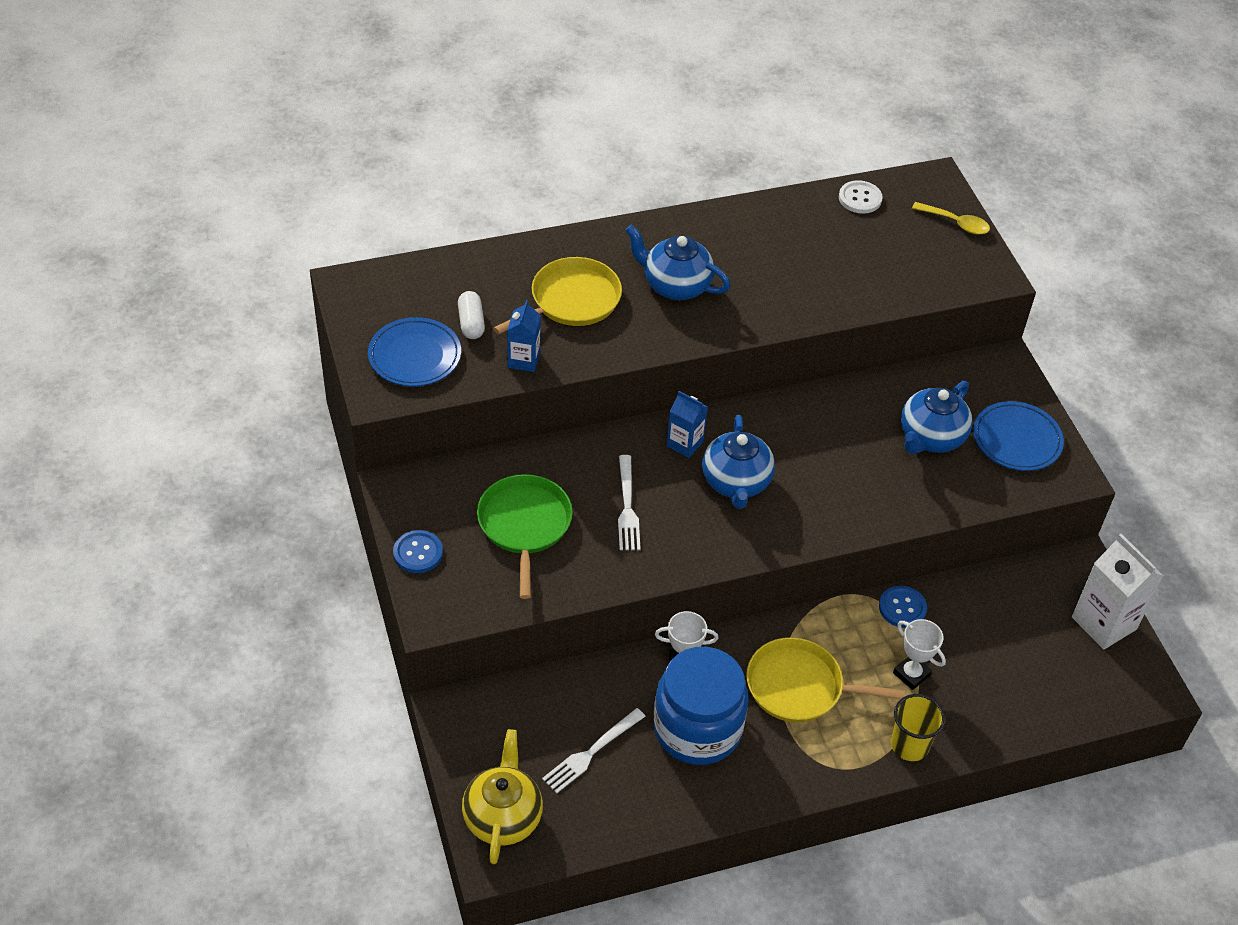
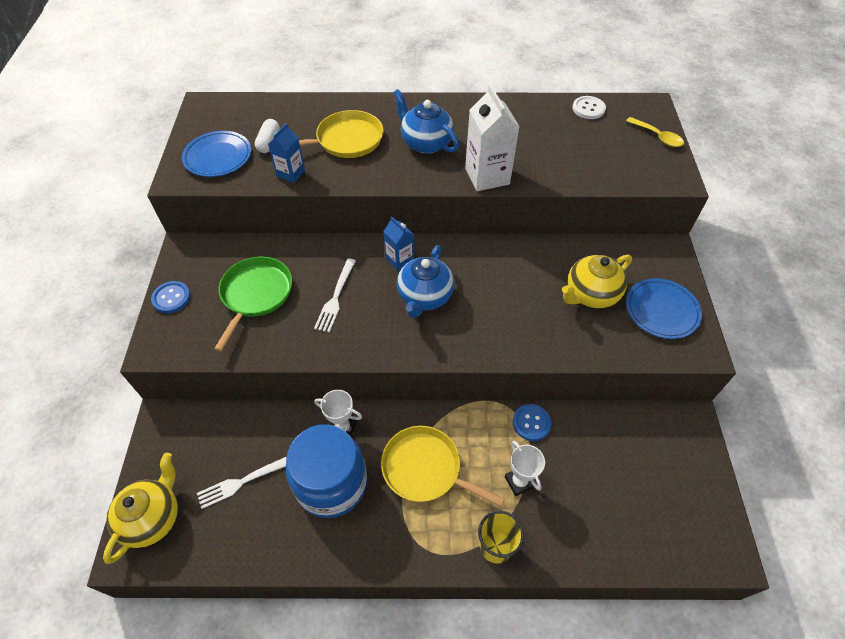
camera: 20 degrees right, 5 degrees up
blue teapot [901,381,972,454] -> yellow teapot [562,255,632,308]
white carton [1072,534,1163,650] -> white carton moved to [465,85,520,191]

